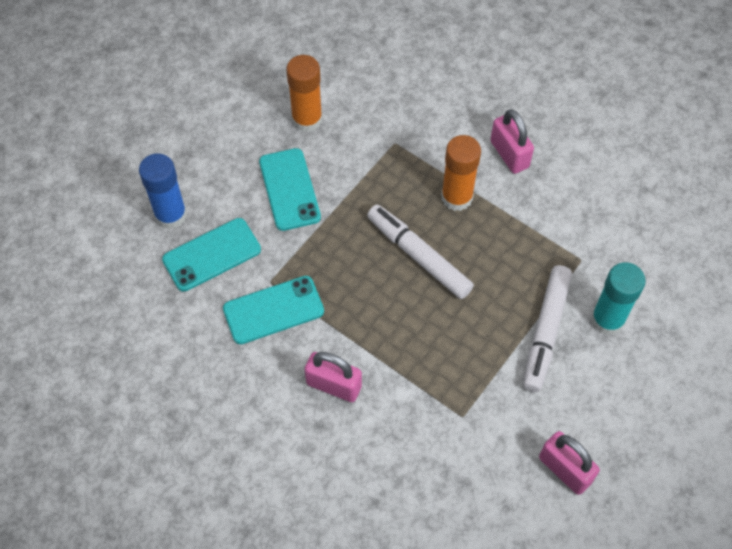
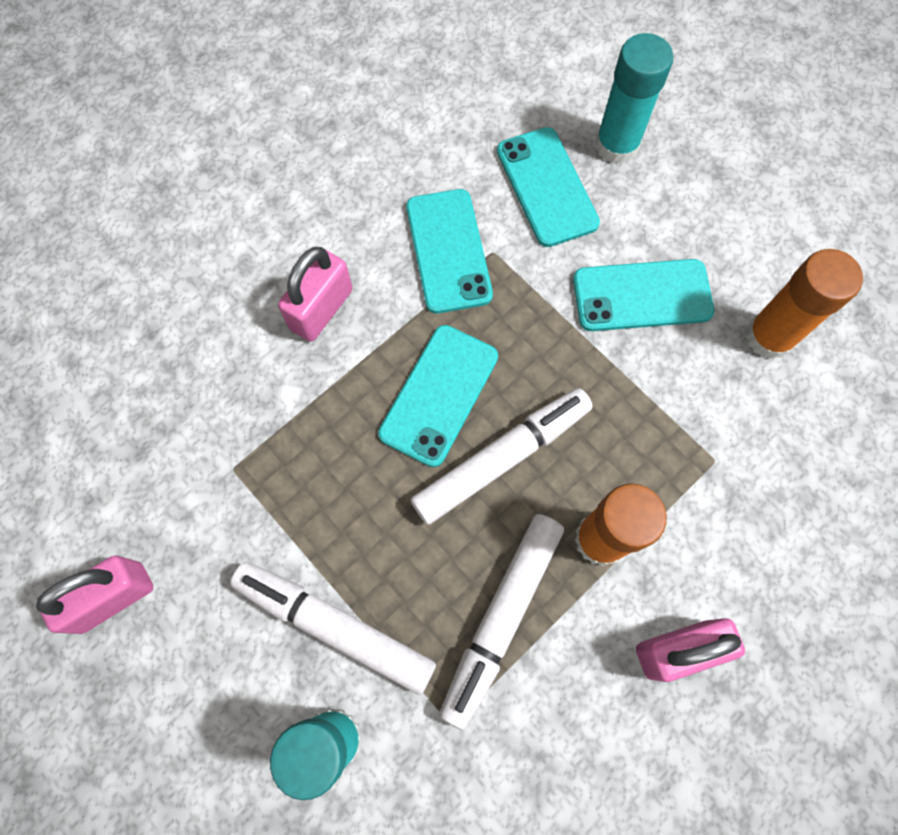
camera: 100 degrees right, 10 degrees up
blue glue stick [139,153,187,229] -> turquoise glue stick [595,33,673,164]
none -> turquoise phone [378,325,498,467]
none -> white marker [439,514,564,730]

